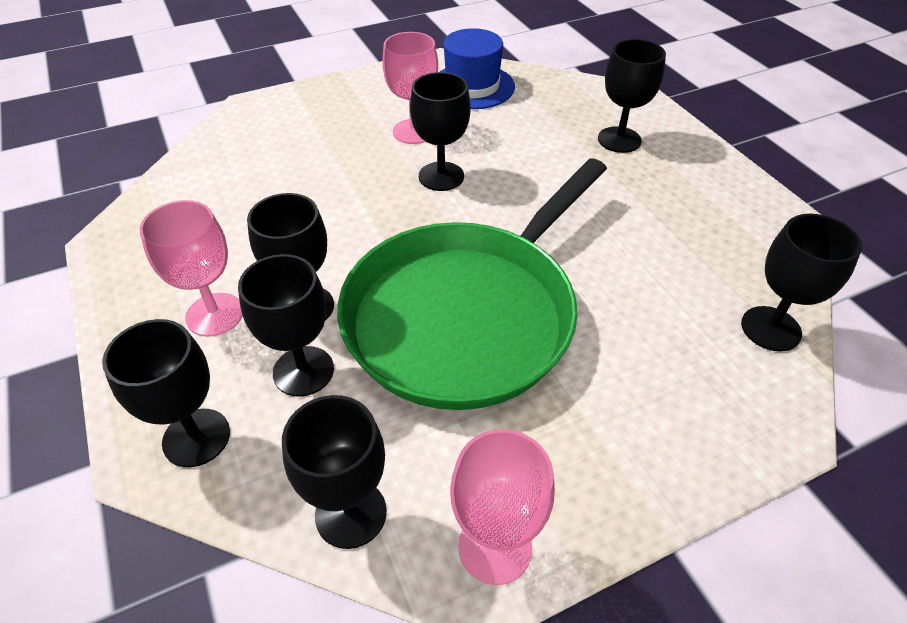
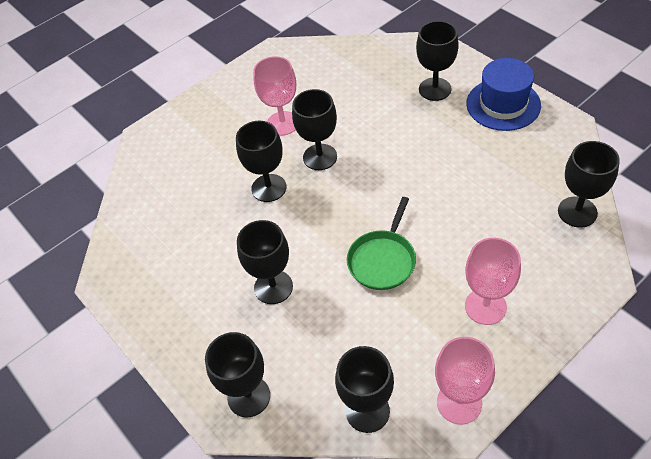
camera: 10 degrees left, 5 degrees up
pink goblet [140,200,243,337] -> pink goblet moved to [465,238,521,325]
black goblet [238,254,334,397] -> black goblet moved to [236,121,286,202]
green pan [337,158,607,410] -> green pan [347,197,416,290], size x0.44
blue hat [439,28,515,109] -> blue hat moved to [466,58,541,131]

